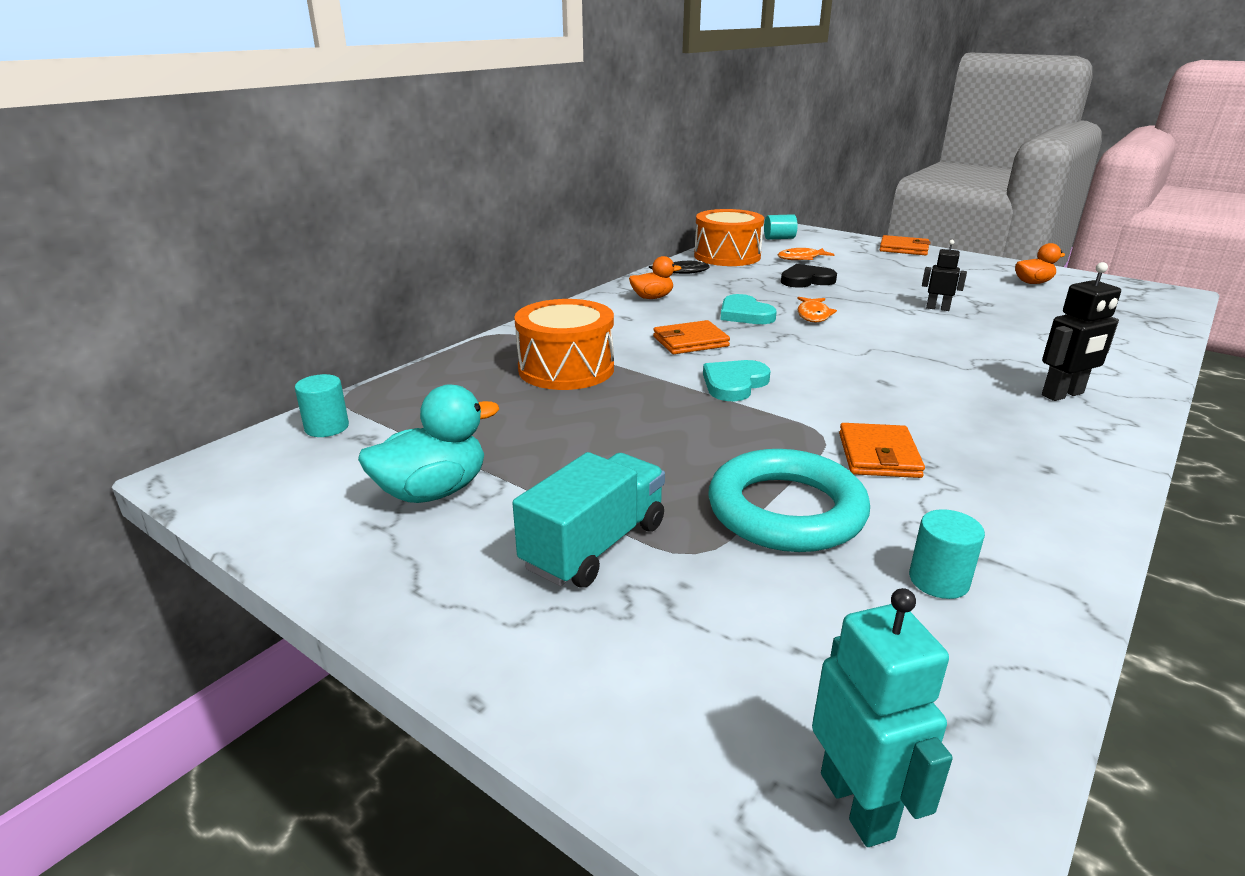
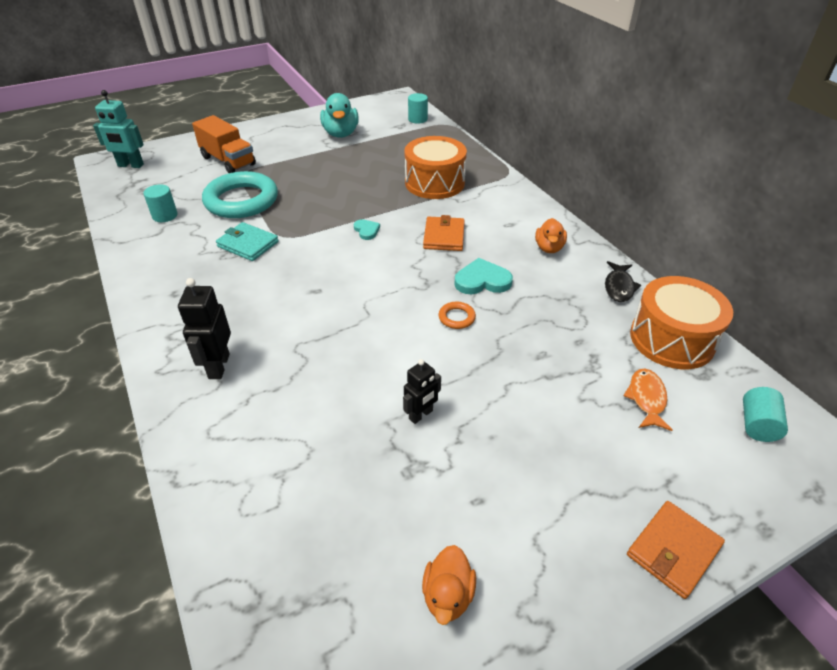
camera: 115 degrees right, 15 degrees up
turquoise truck [513,452,665,588] -> none
turquoise heart [703,360,771,401] -> turquoise heart [354,219,380,240], size x0.59
black heart [781,264,837,288] -> none
orange fish [798,297,837,322] -> orange ring [439,302,476,329]
orange wallet [839,423,925,478] -> turquoise wallet [216,222,279,261]
none -> orange truck [192,115,256,173]

